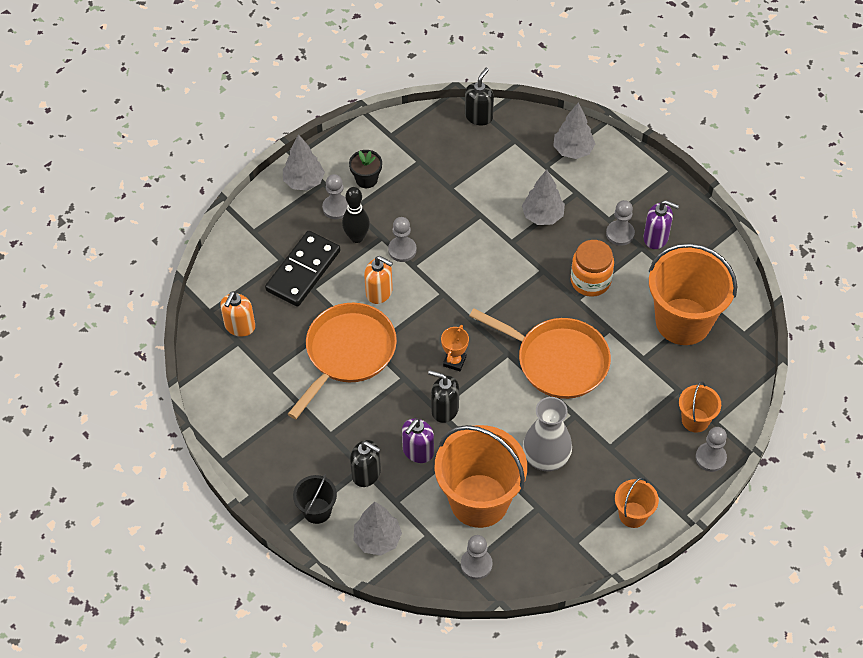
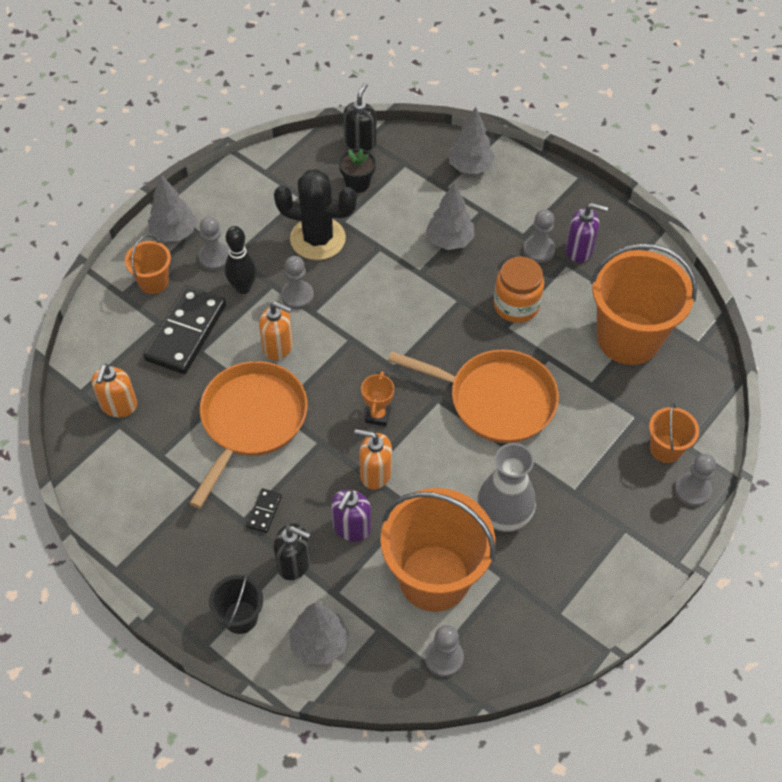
camera: 10 degrees left, 0 degrees up
black flower pot [349,150,382,188] -> black flower pot moved to [339,148,376,193]
black soap dispenser [428,370,459,423] -> orange soap dispenser [354,429,392,490]
orange bucket [615,477,659,528] -> orange bucket moved to [125,235,171,294]
none -> black domino [246,488,282,533]
none -> black cactus [274,169,357,260]

